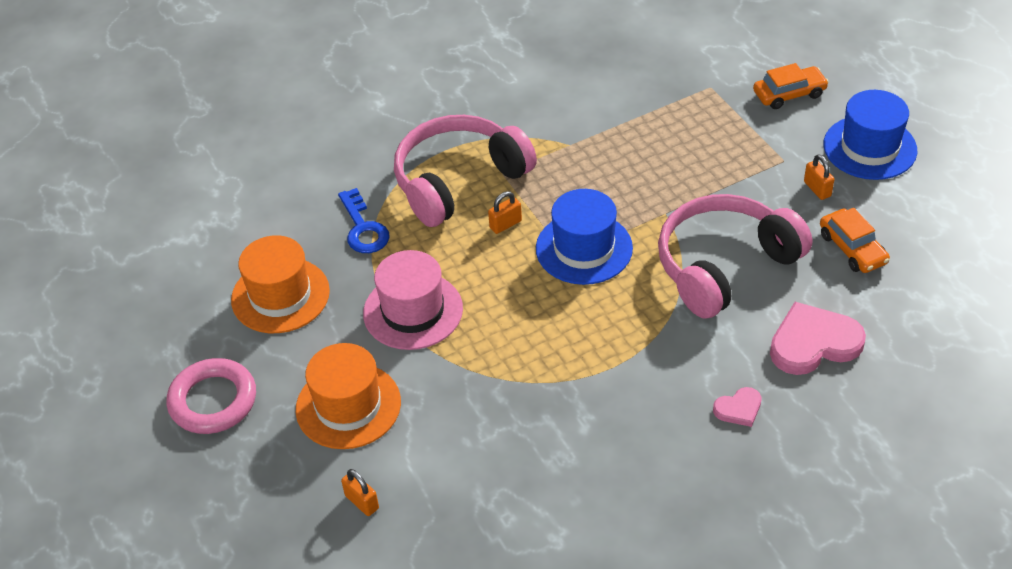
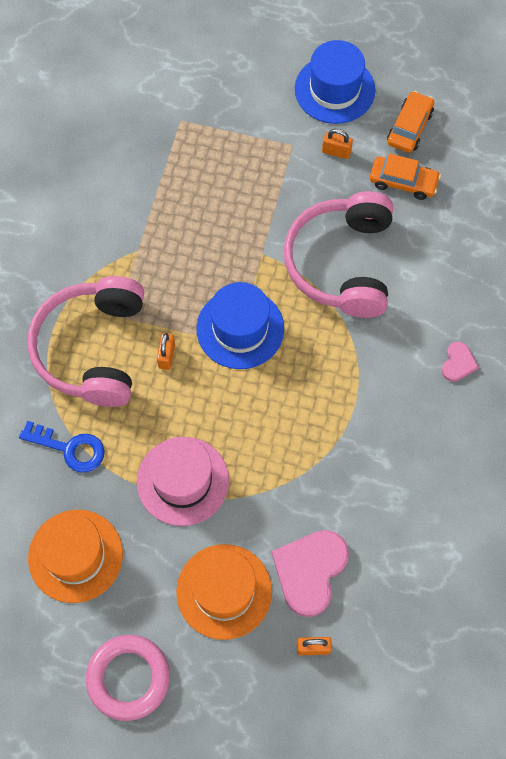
camera: 50 degrees left, 20 degrees up
orange car [753,63,829,109] -> orange car moved to [387,91,434,153]
pink heart [770,302,866,375] -> pink heart moved to [272,530,349,617]

